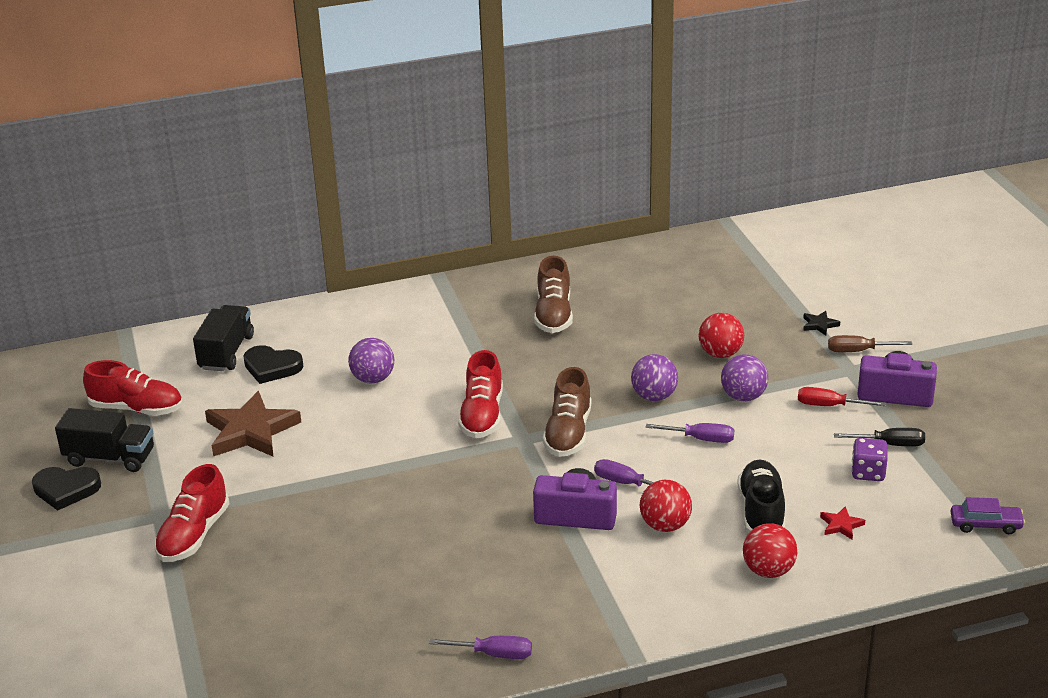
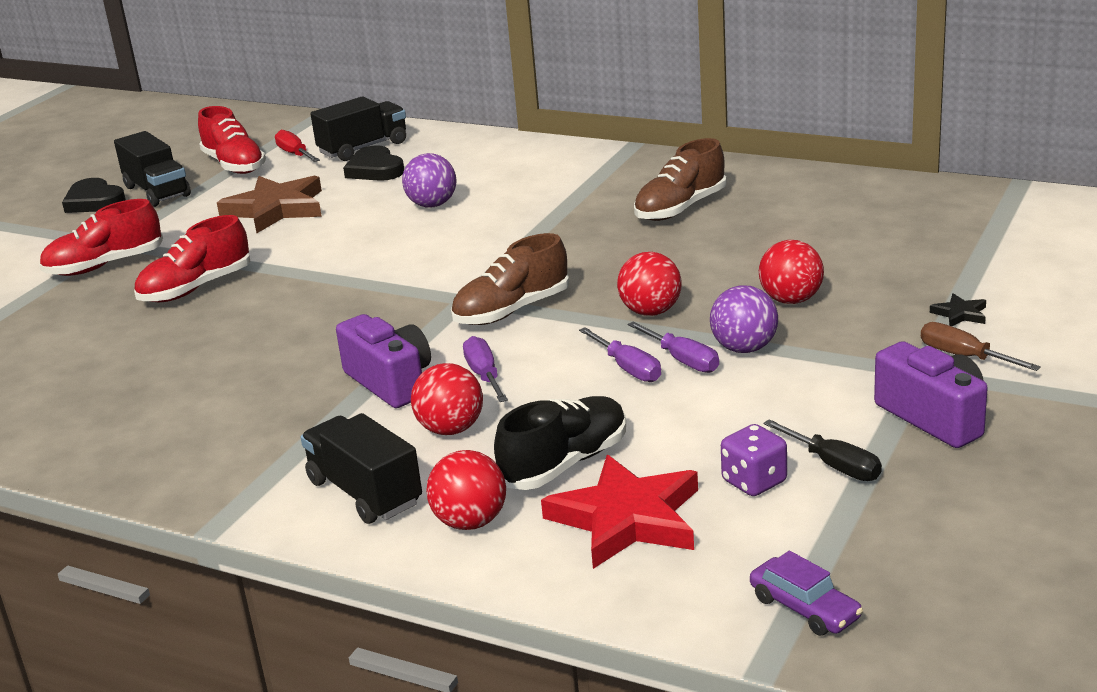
camera: 45 degrees right, 5 degrees down
purple screwdriver [429,636,532,659] -> purple screwdriver moved to [628,321,719,373]
red shoe [458,350,503,438] -> red shoe moved to [134,215,251,302]
purple ball [631,354,678,401] -> red ball [617,252,682,316]
red screwdriver [798,387,886,406] -> red screwdriver moved to [275,130,320,162]
red star [820,506,865,539] -> red star [541,455,698,569], size x2.36
none -> black truck [301,413,422,524]

